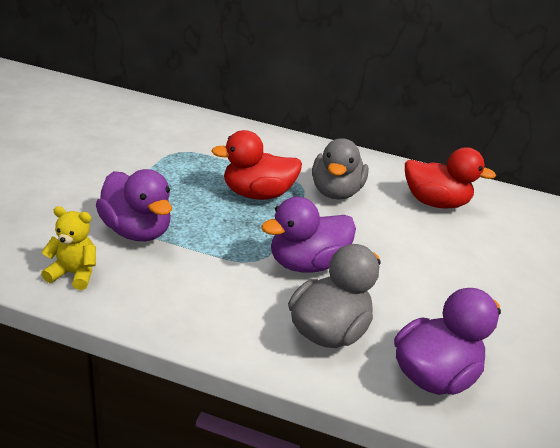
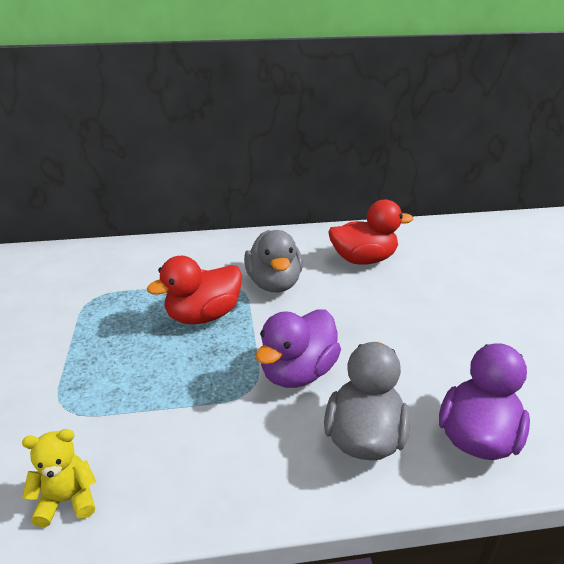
camera: 20 degrees left, 0 degrees up
purple duck [96,169,172,241] -> none

